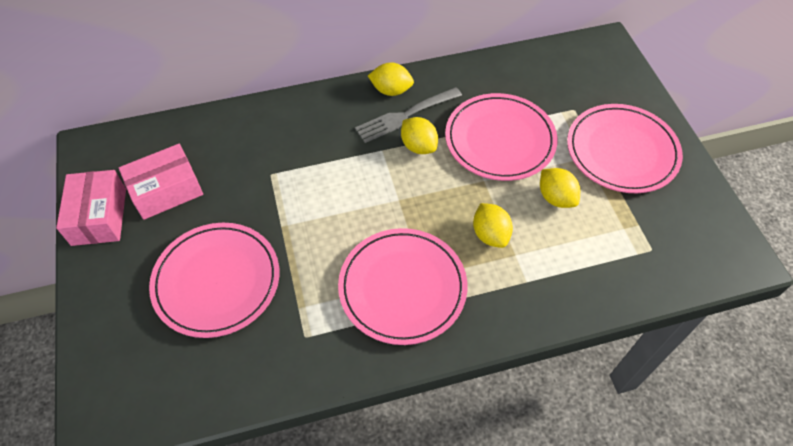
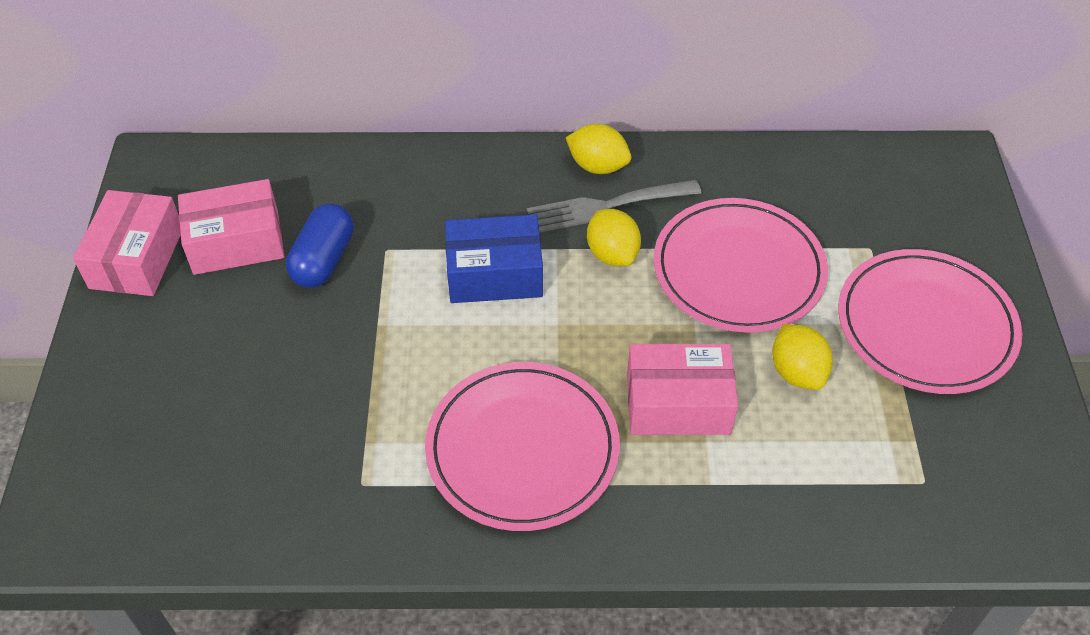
camera: 15 degrees right, 5 degrees down
pink plate [149,223,279,338] -> none
yellow lemon [473,203,513,248] -> pink box [627,344,738,435]
none -> blue capsule [286,204,354,288]
none -> blue box [445,214,543,303]

